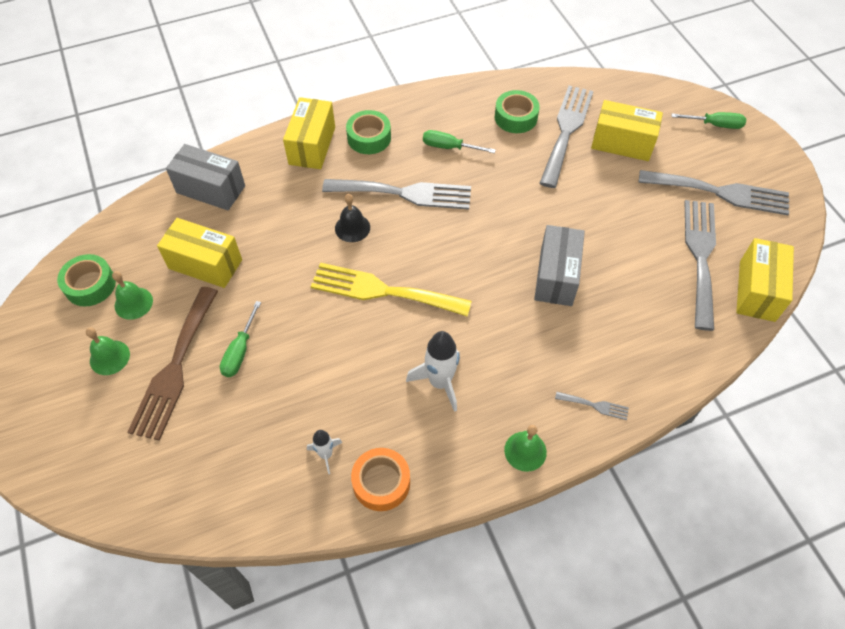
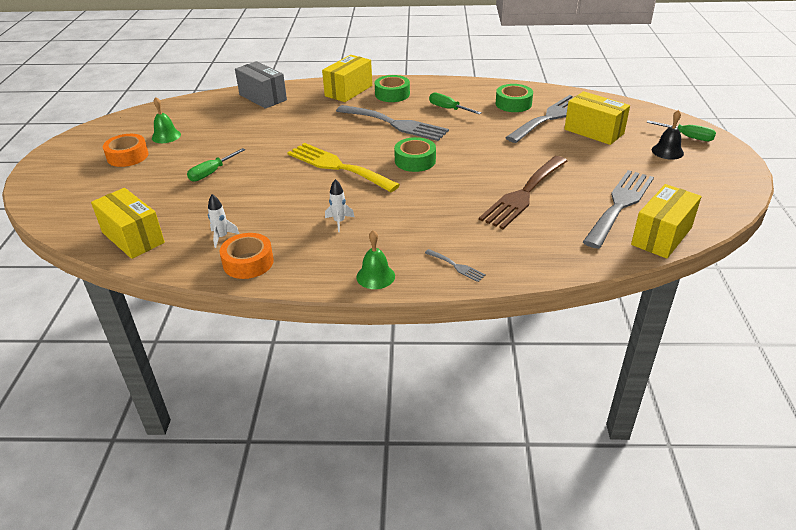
camera: 25 degrees right, 20 degrees down
green tape [57,254,116,306] -> green tape moved to [394,137,436,172]
green bell [86,327,130,375] -> orange tape [103,134,149,167]
brown fork [128,287,218,441] -> brown fork moved to [479,156,568,229]
yellow box [157,218,242,288] -> yellow box moved to [91,188,165,259]
black bell [335,194,370,242] -> black bell moved to [652,110,684,160]
white rocket [406,331,460,412] -> white rocket [325,179,354,232], size x0.57
grey box [534,225,585,306] -> none
grey fork [638,170,789,215] -> none

